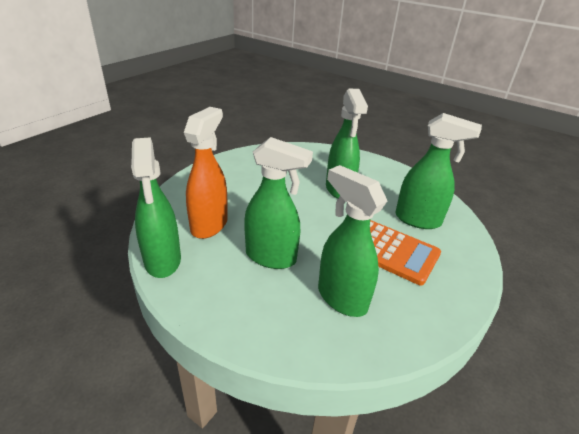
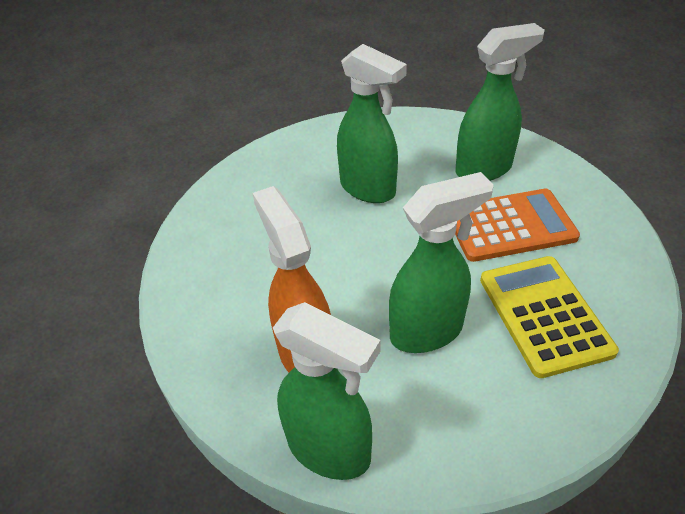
camera: 40 degrees left, 10 degrees up
green spray bottle [318,165,387,317] -> yellow calculator [480,256,619,378]

